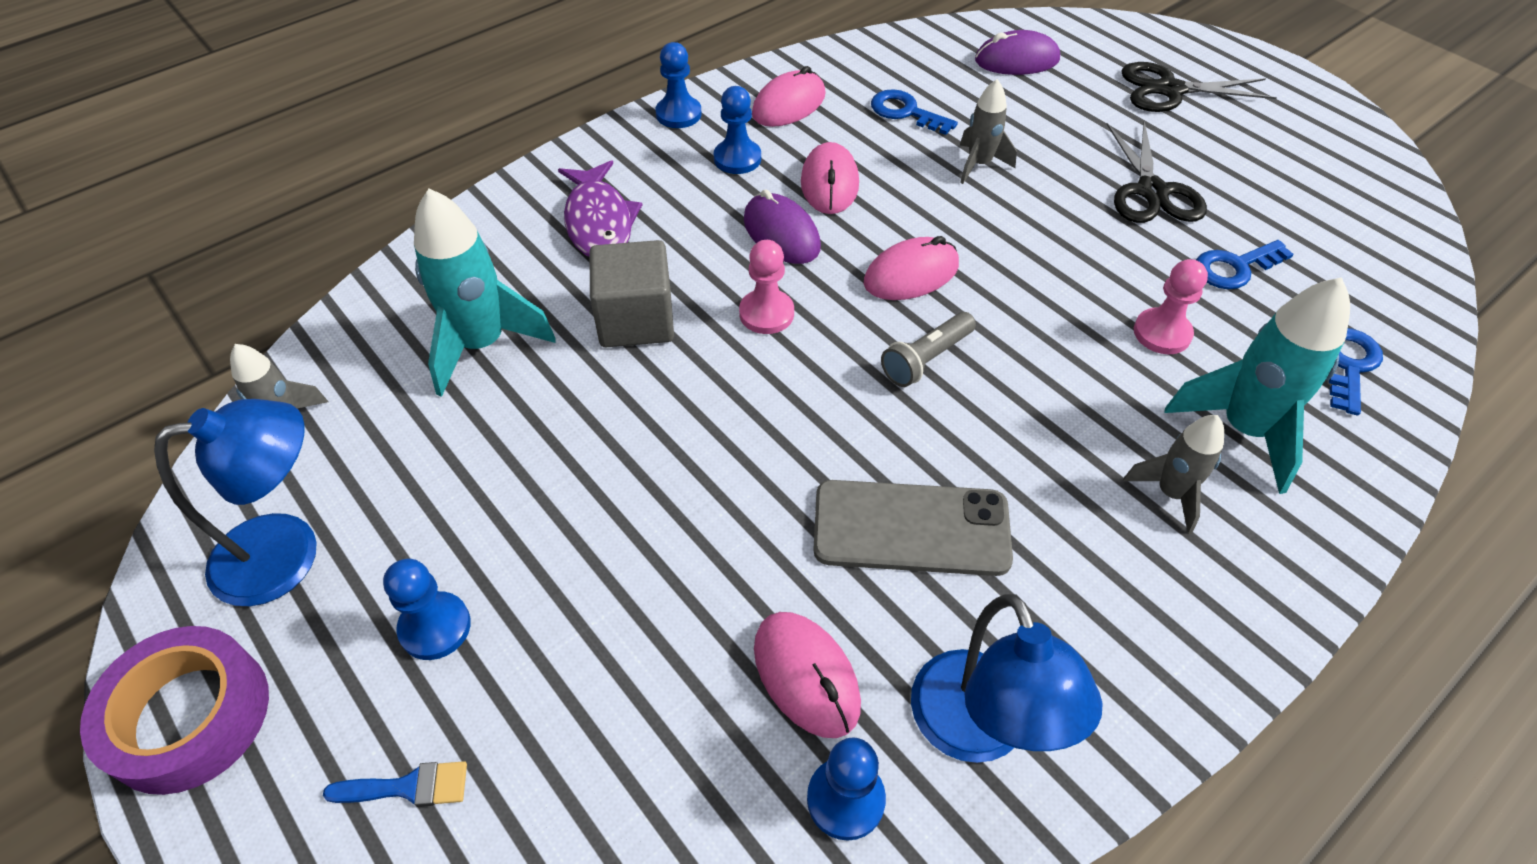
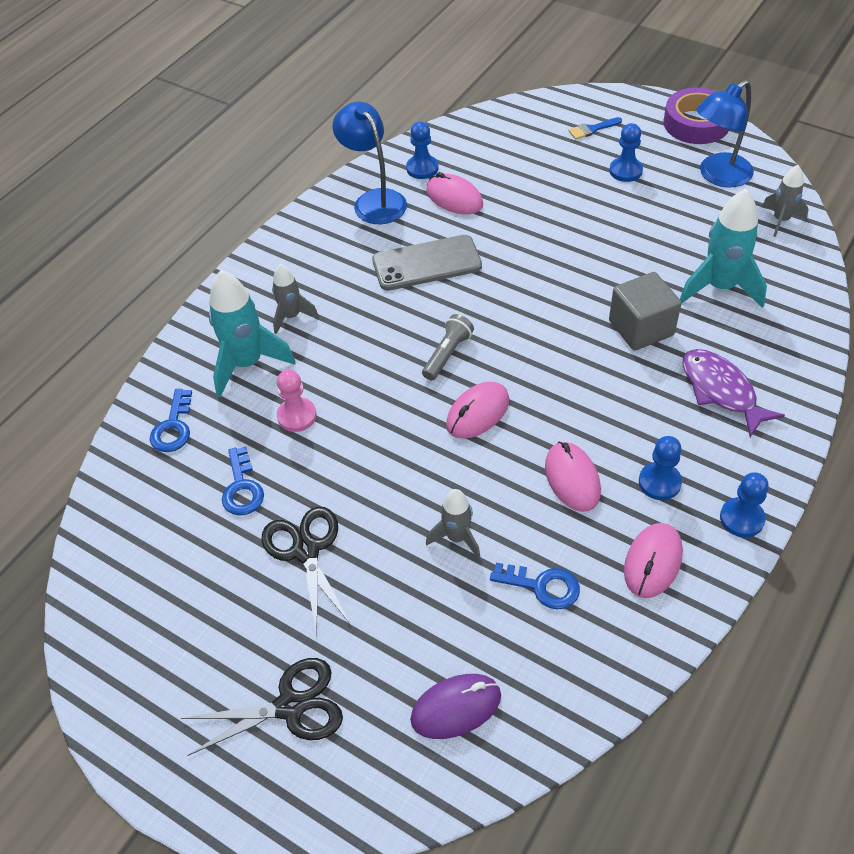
camera: 165 degrees right, 0 degrees up
pink pawn [739,240,794,334] -> none
purple mouse [744,189,821,264] -> none
blue key [1196,240,1293,289] -> blue key turned 120 degrees clockwise [222,447,264,516]

